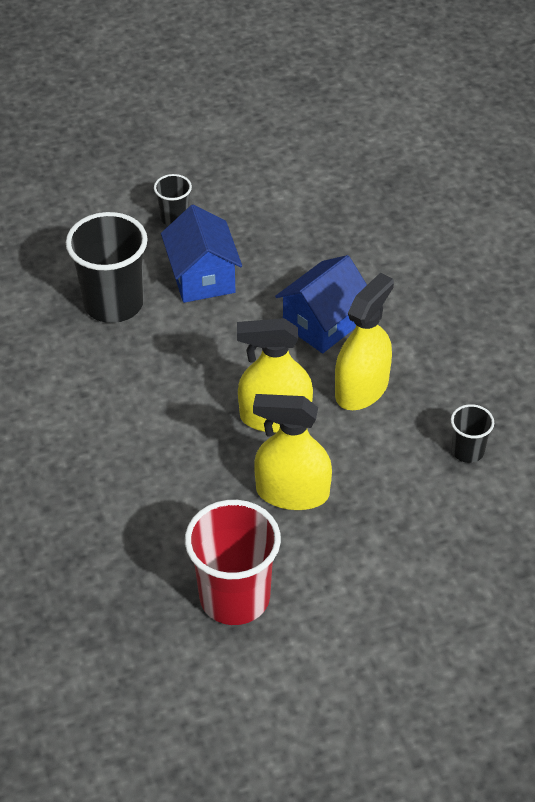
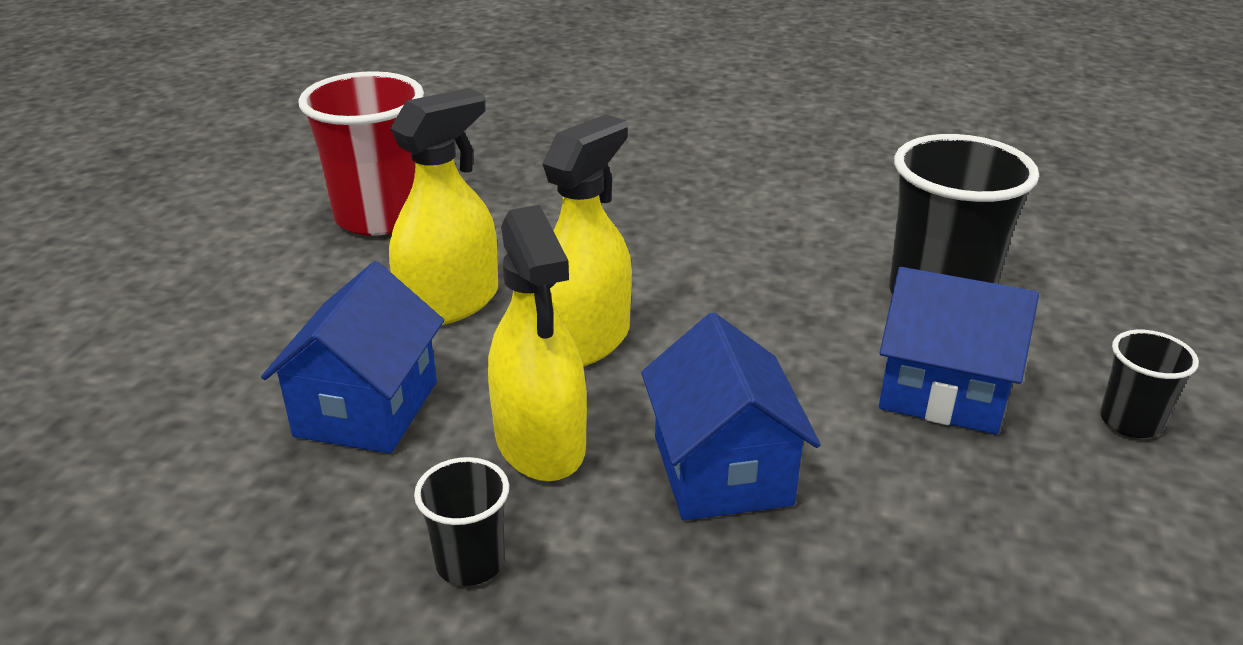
camera: 125 degrees right, 15 degrees down
black cup [451,404,494,463] -> black cup moved to [414,457,509,586]
none -> blue house [261,261,444,454]

